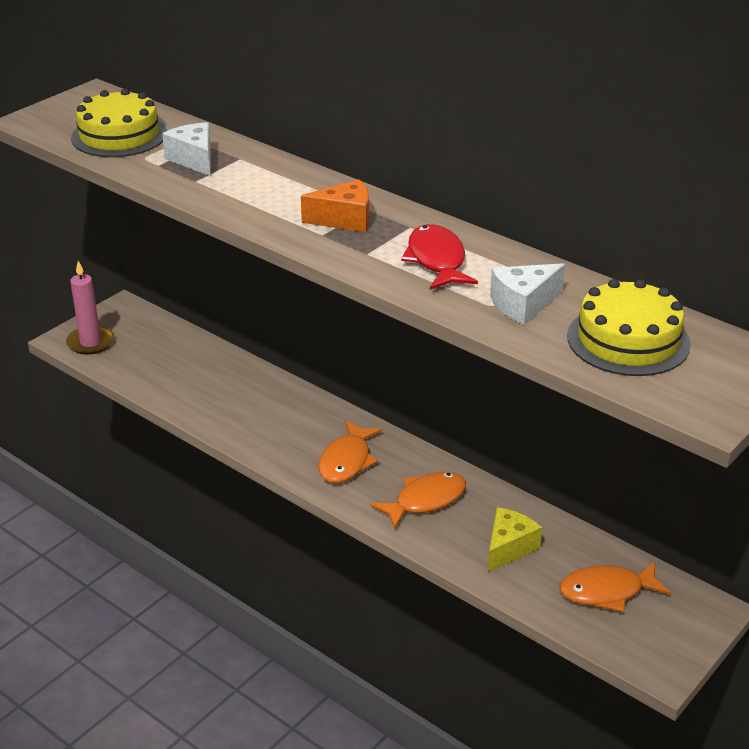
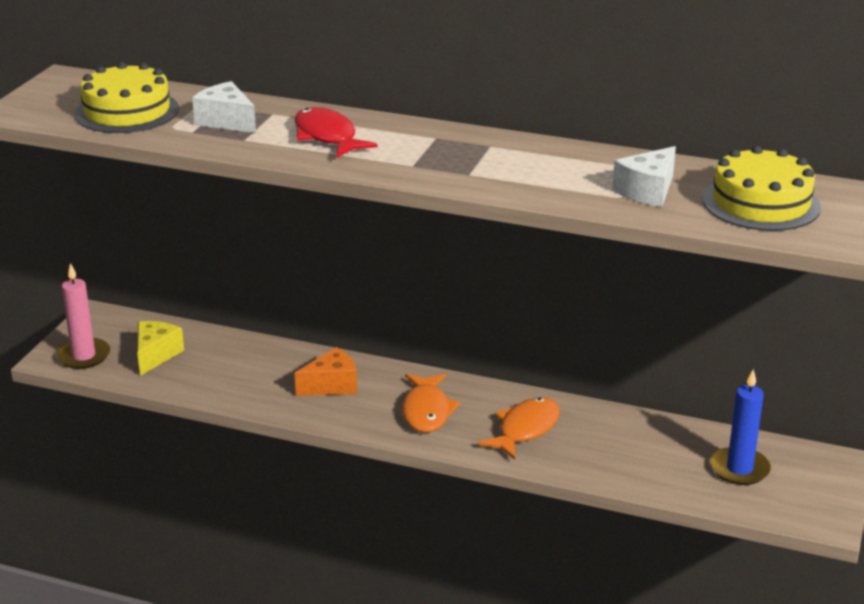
camera: 20 degrees left, 5 degrees down
orange cheese [301,180,369,233] -> orange cheese moved to [294,347,357,396]
red fish [401,224,478,290] -> red fish moved to [294,107,378,158]
yellow cheese [488,507,542,572] -> yellow cheese moved to [137,321,184,376]
orange fish [559,561,671,612] -> blue candle [710,369,771,485]

